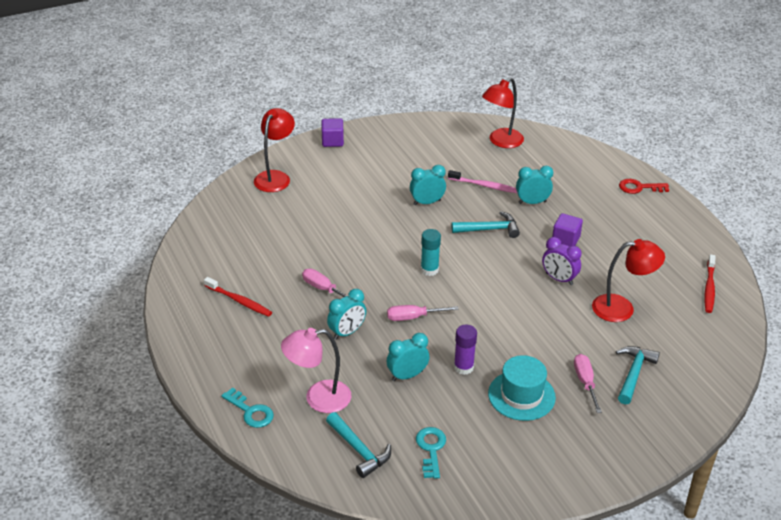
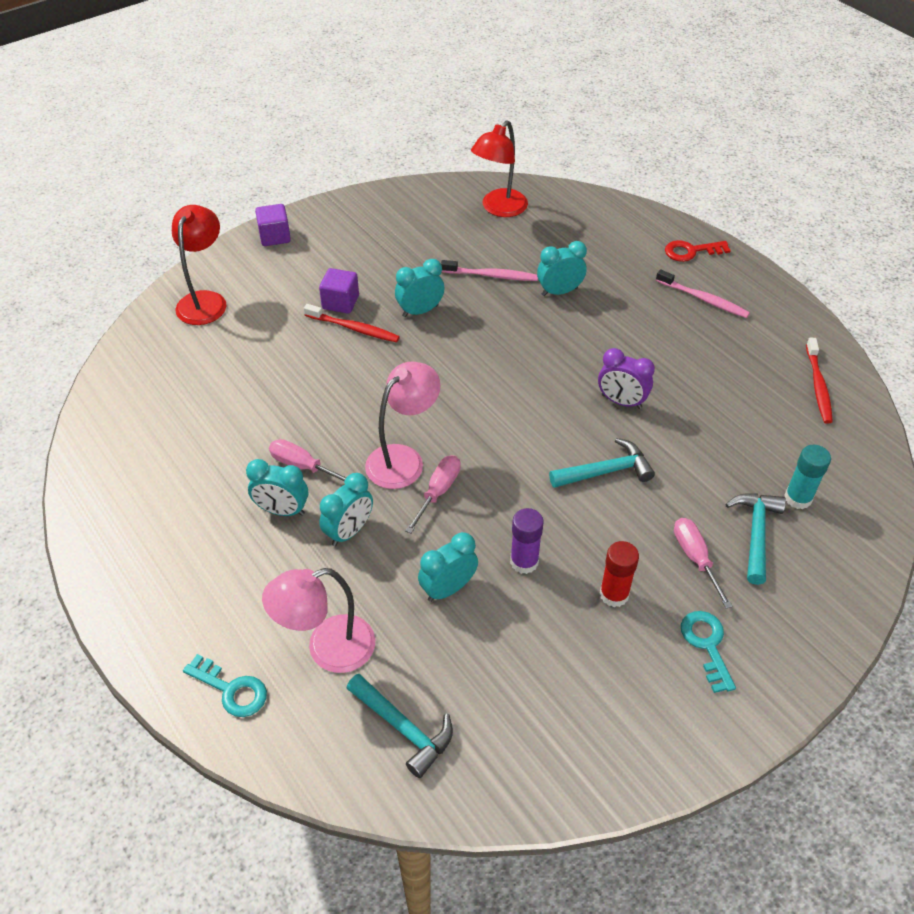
camera: 10 degrees left, 10 degrees up
red toothbrush [204,277,272,317] -> red toothbrush moved to [304,304,400,342]
pink screwdriver [387,305,459,321] -> pink screwdriver turned 135 degrees clockwise [405,455,461,533]
turquoise key [416,427,446,479] -> turquoise key moved to [681,611,736,693]
turquoise glue stick [421,229,441,276] -> turquoise glue stick moved to [784,445,831,509]
turquoise hammer [451,211,520,238] -> turquoise hammer moved to [549,438,655,488]
turquoise hat [488,355,556,421] -> red glue stick [600,541,639,607]
purple cube [552,213,583,247] -> purple cube moved to [319,268,359,314]
red lamp [592,239,665,322] -> none
none -> turquoise clock [246,459,308,516]
none -> pink lamp [365,362,440,489]
none -> pink toothbrush [656,269,750,318]

